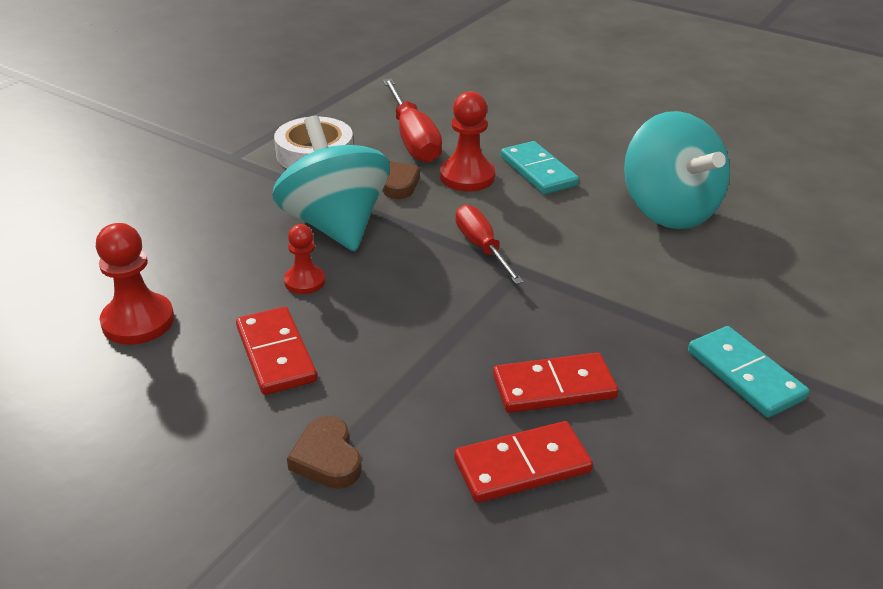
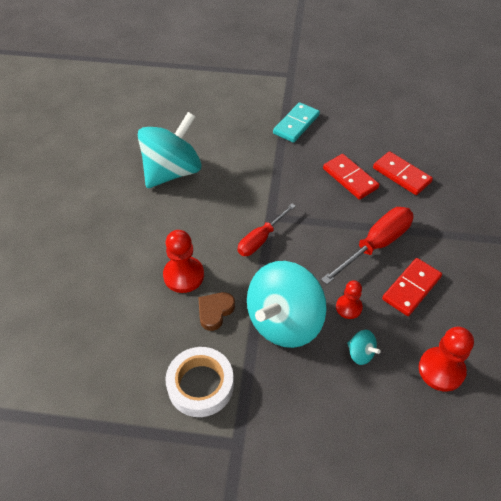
camera: 115 degrees left, 15 degrees up
brown heart [287,416,361,489] -> none
red screwdriver [383,79,442,163] -> red screwdriver moved to [321,207,414,284]
turquoise domino [501,141,579,195] -> none
none -> turquoise spinning top [347,330,381,365]

